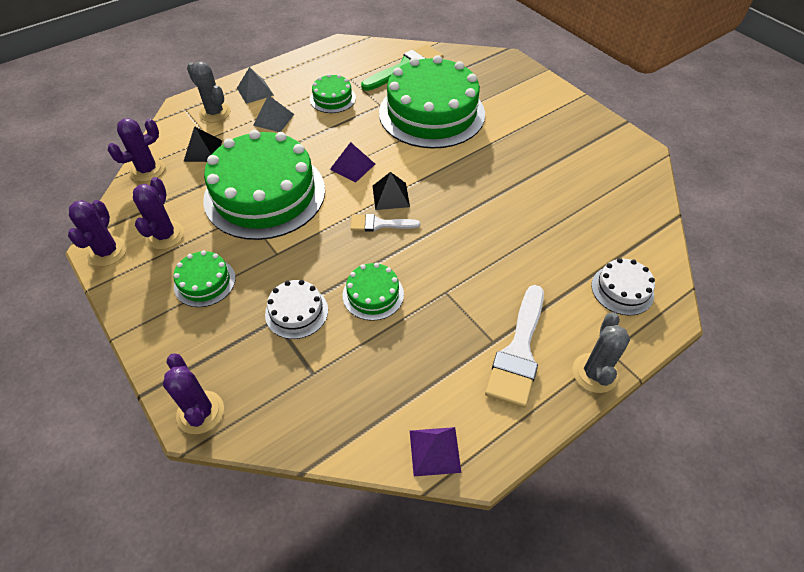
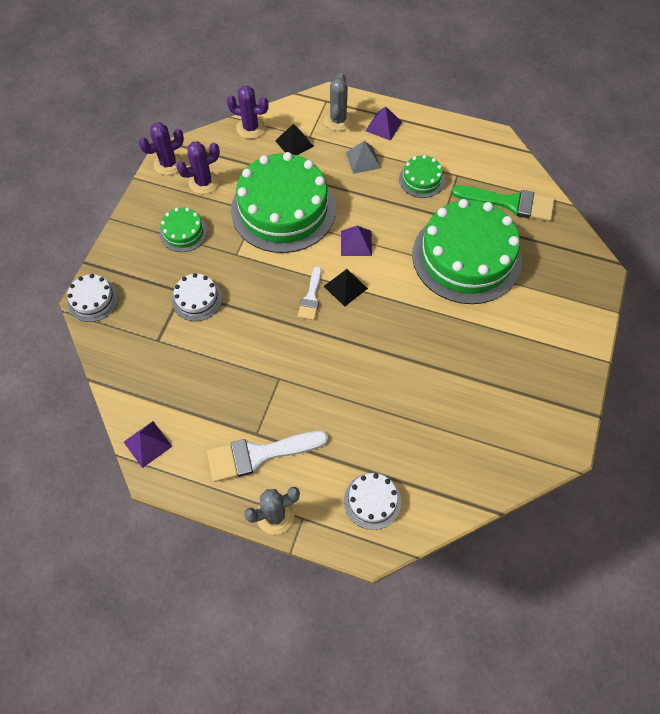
camera: 55 degrees right, 10 degrees up
purple cactus [163,354,224,434] -> white cake [67,274,119,322]
grey pyramid [237,67,274,104] -> purple pyramid [366,106,402,141]
green cake [343,263,404,321] -> none
white brush [350,214,420,232] -> white brush turned 135 degrees counterclockwise [298,266,321,320]

